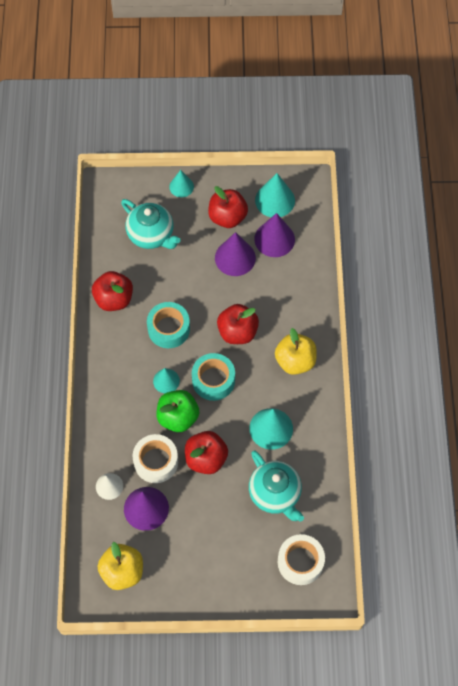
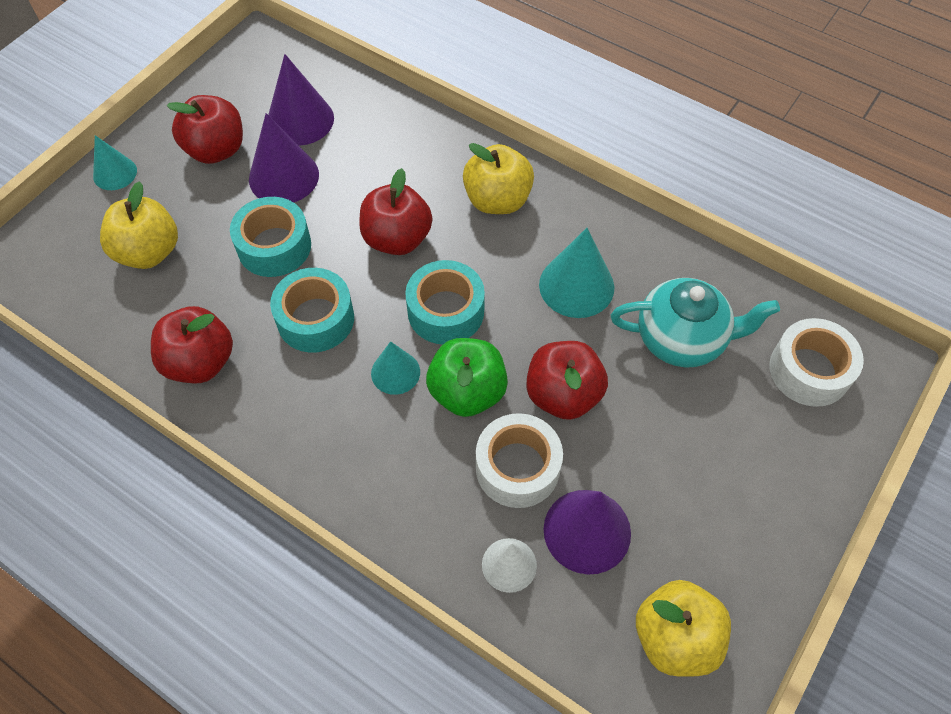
camera: 55 degrees left, 5 degrees down
turquoise teapot [121,199,181,249] -> yellow apple [100,181,178,269]
turquoise cone [255,173,295,217] -> none
none -> turquoise tape [230,197,311,277]

